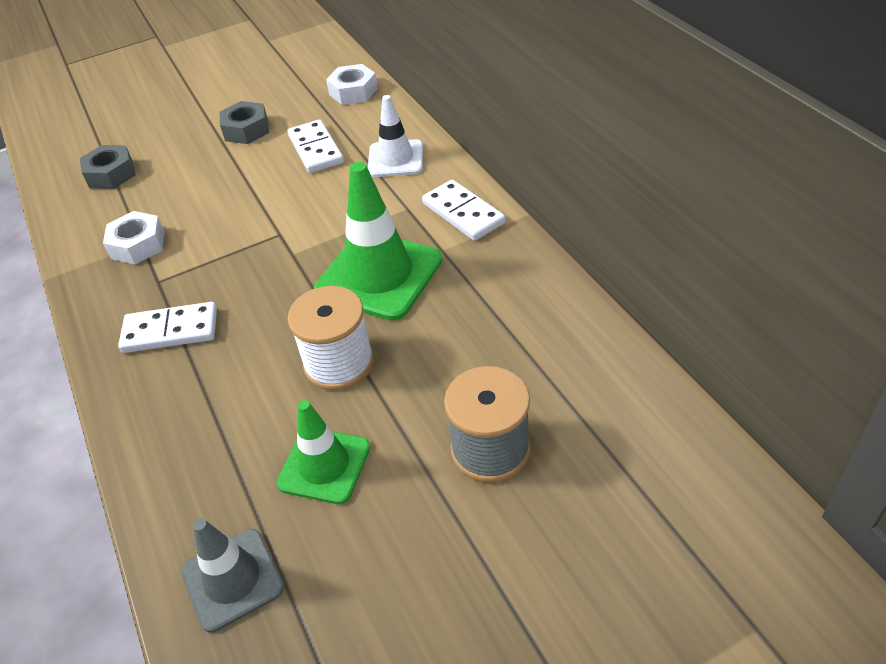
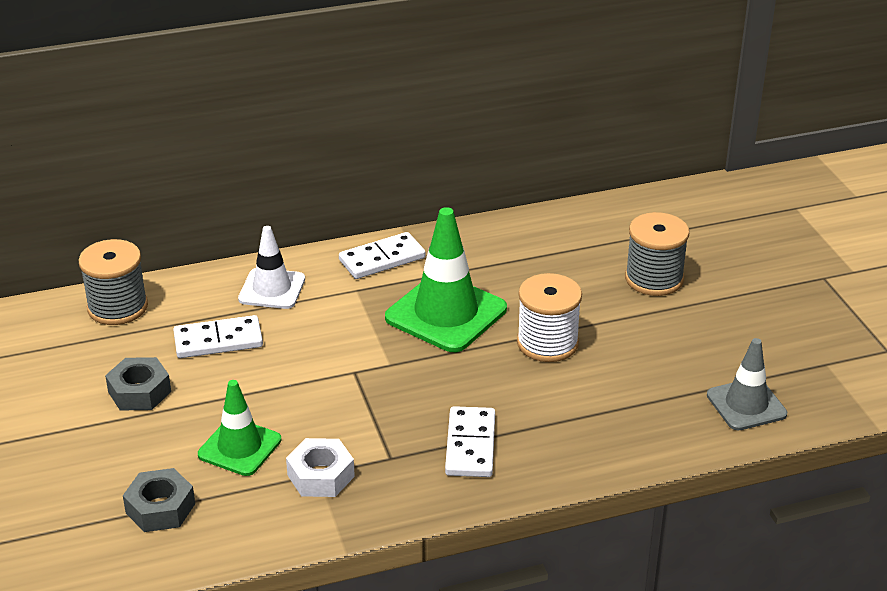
camera: 85 degrees left, 10 degrees down
green traffic cone [277,400,370,504] -> green traffic cone moved to [198,380,281,476]
white nut [326,64,378,105] -> grey spool [79,239,148,325]

